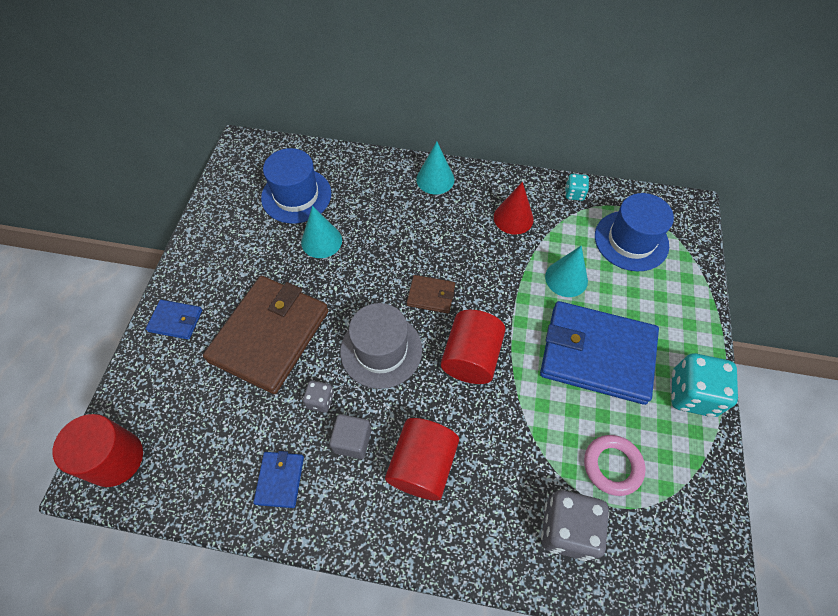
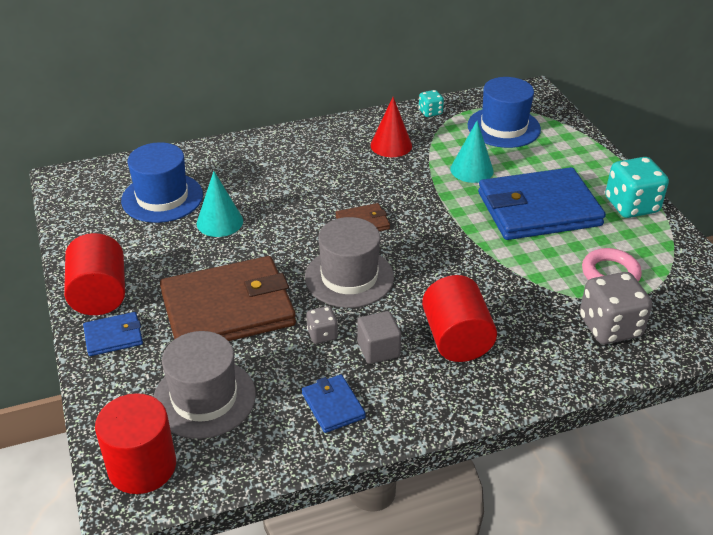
camera: 30 degrees left, 20 degrees down
brown wallet [203,276,329,394] -> brown wallet turned 75 degrees clockwise [160,256,296,341]
turquoise cone [416,142,454,195] -> none
red cylinder [441,310,505,384] -> red cylinder moved to [64,233,125,315]
none -> grey hat [153,331,256,439]

